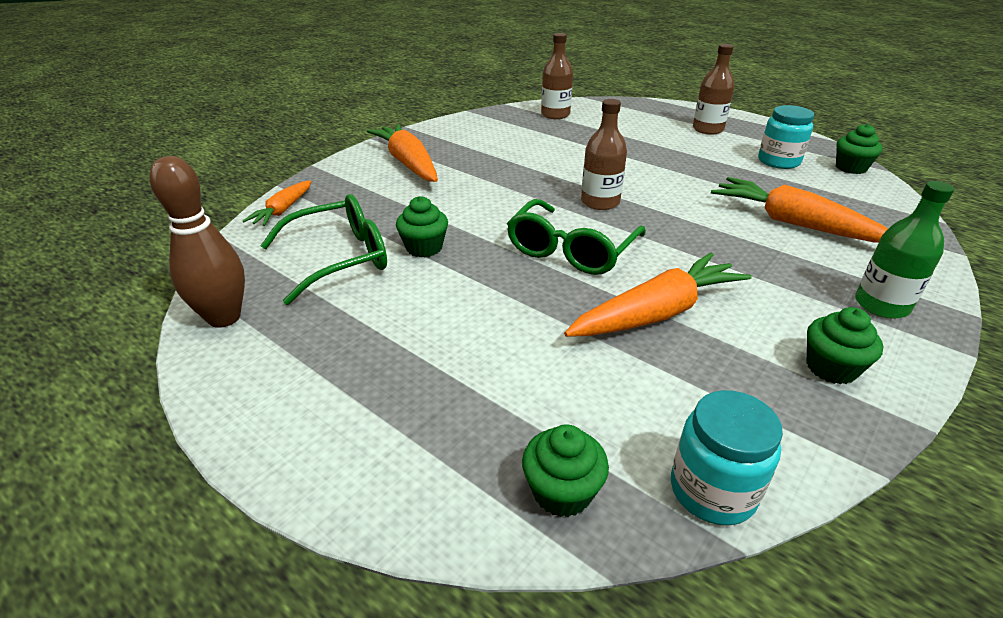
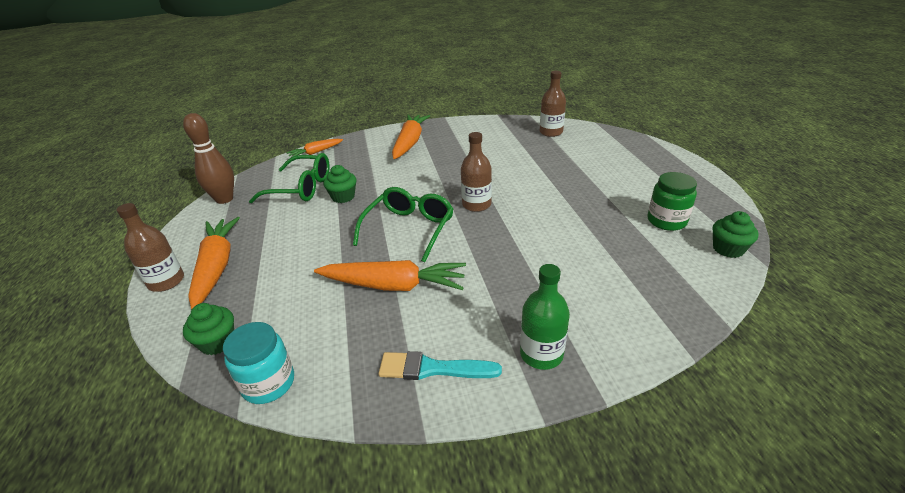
camera: 40 degrees right, 0 degrees up
green glasses [507,199,646,275] -> green glasses turned 135 degrees clockwise [353,187,454,262]
brown bottle [693,44,734,135] -> brown bottle moved to [117,203,184,292]
orange carrot [711,177,888,243] -> orange carrot moved to [188,217,240,309]
turquoise jar [758,105,814,169] -> green jar [648,172,697,231]
green cupcake [807,307,883,385] -> turquoise brush [378,351,502,380]

